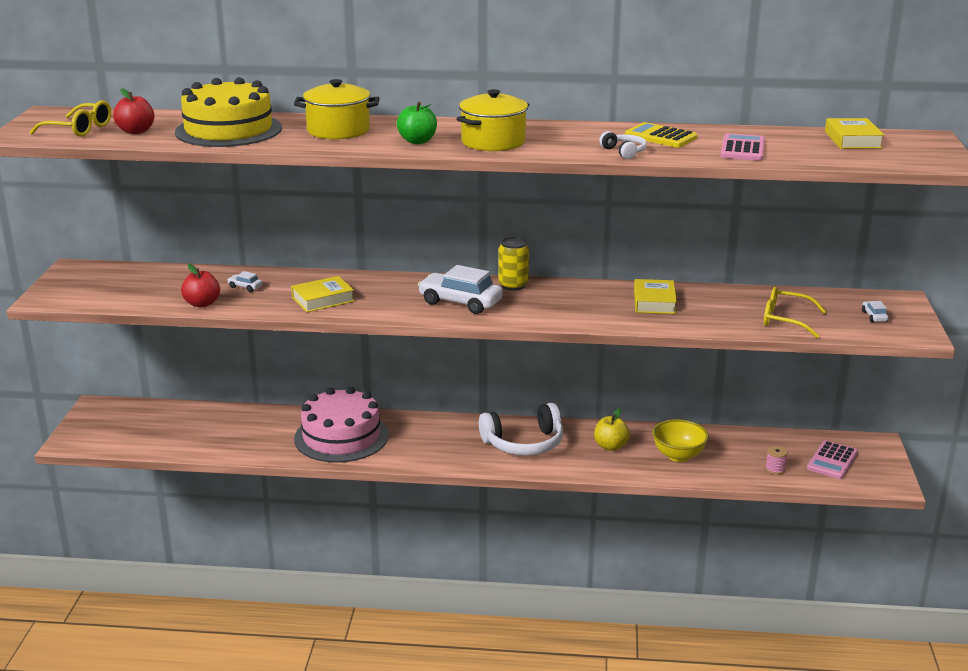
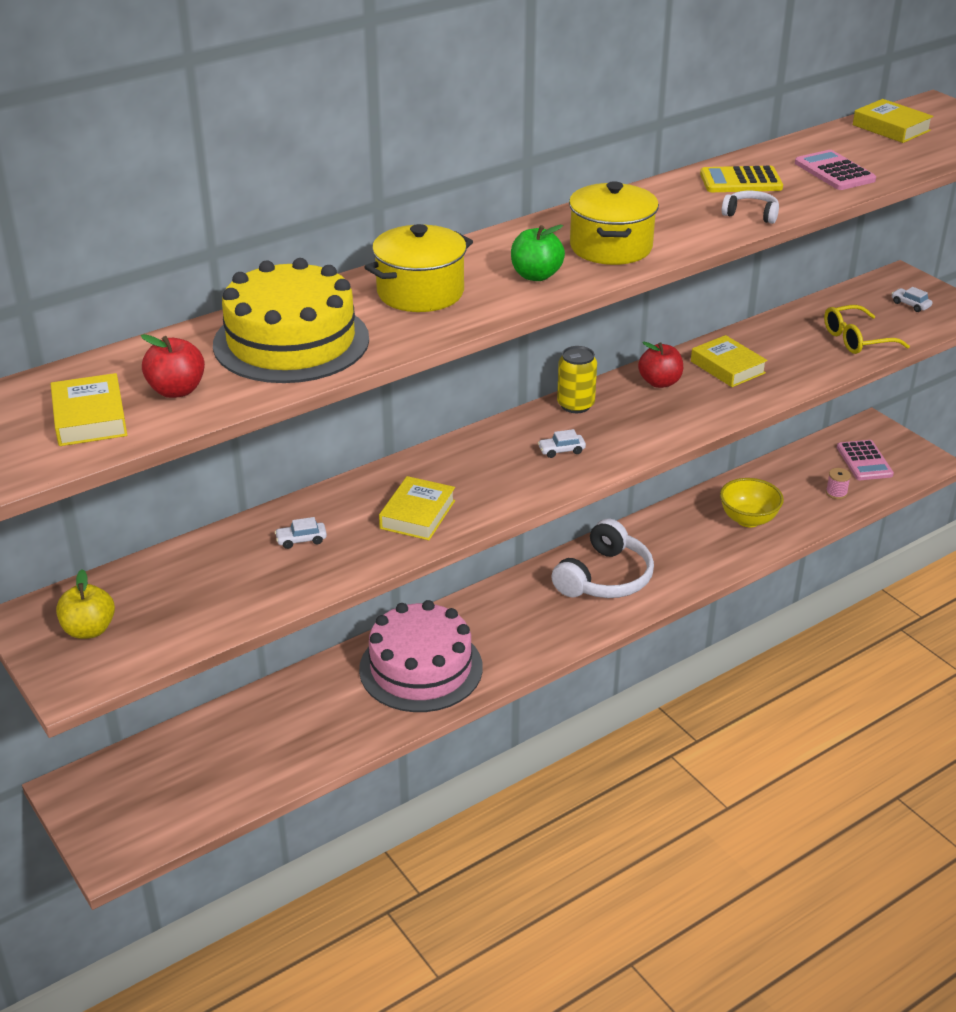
camera: 40 degrees left, 10 degrees up
yellow glasses [30,100,111,137] -> yellow book [51,373,127,446]
red apple [181,264,220,308] -> red apple moved to [638,342,683,388]
white car [418,265,503,314] -> white car [538,429,586,458], size x0.44
yellow apple [594,408,630,451] -> yellow apple moved to [56,569,115,639]

